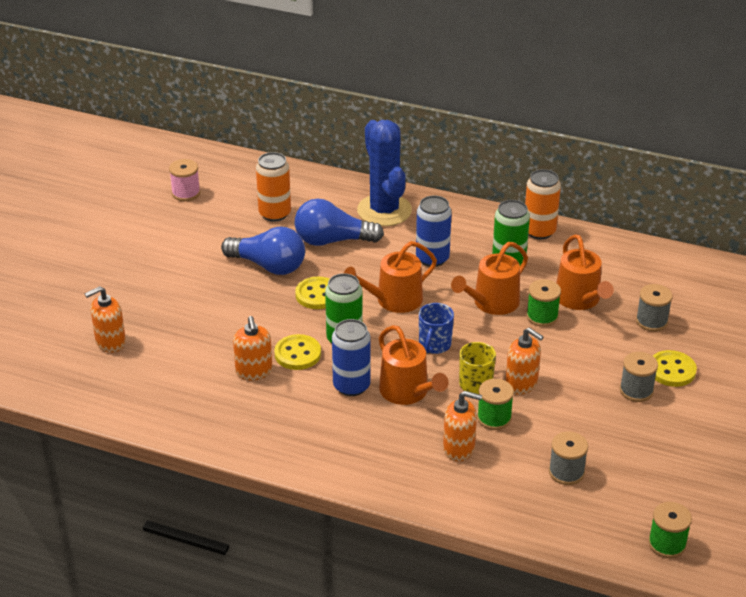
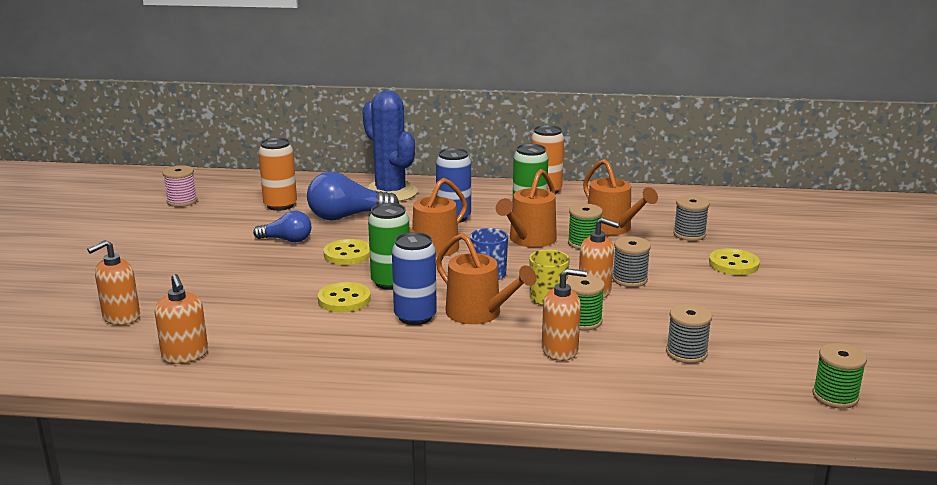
camera: 15 degrees left, 15 degrees down
blue light bulb [221,227,305,275] -> blue light bulb [253,211,311,242], size x0.62
orange soap dispenser [233,316,273,380] -> orange soap dispenser moved to [155,274,208,364]
grey spool [620,352,658,402] -> grey spool moved to [612,236,651,287]

